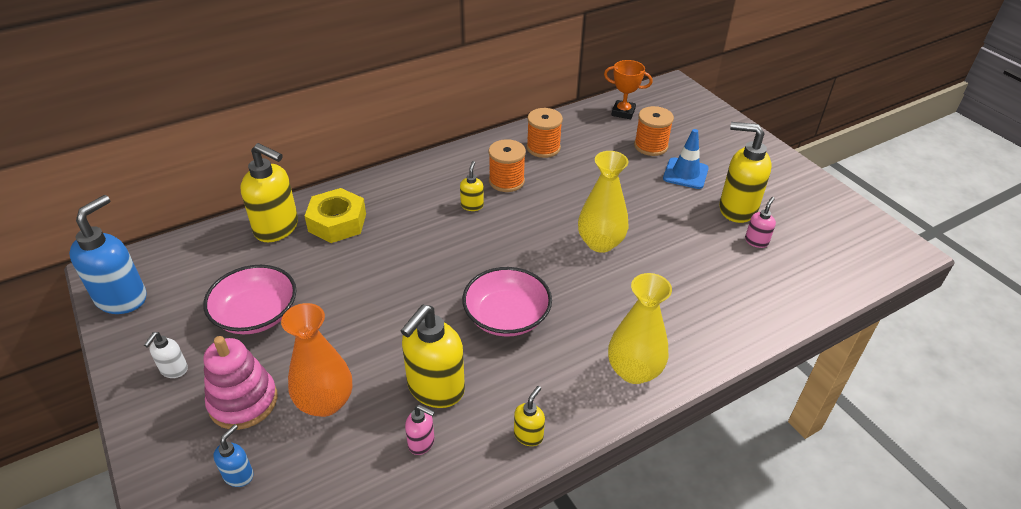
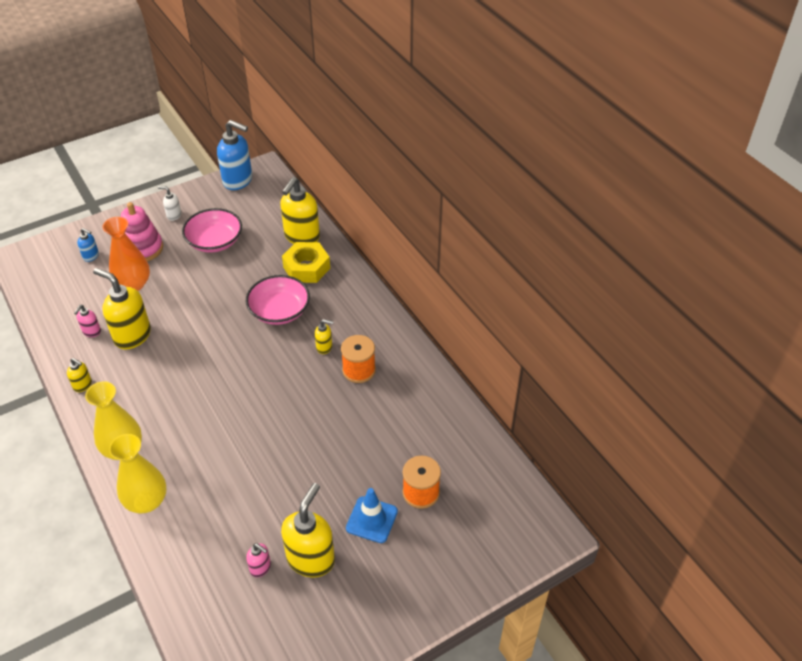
camera: 90 degrees right, 5 degrees up
pink bowl [462,267,552,337] -> pink bowl moved to [246,275,310,325]
orange spool [527,108,563,158] -> none
yellow vase [578,151,628,253] -> yellow vase moved to [109,434,166,513]
orange trophy [604,60,653,119] -> none

